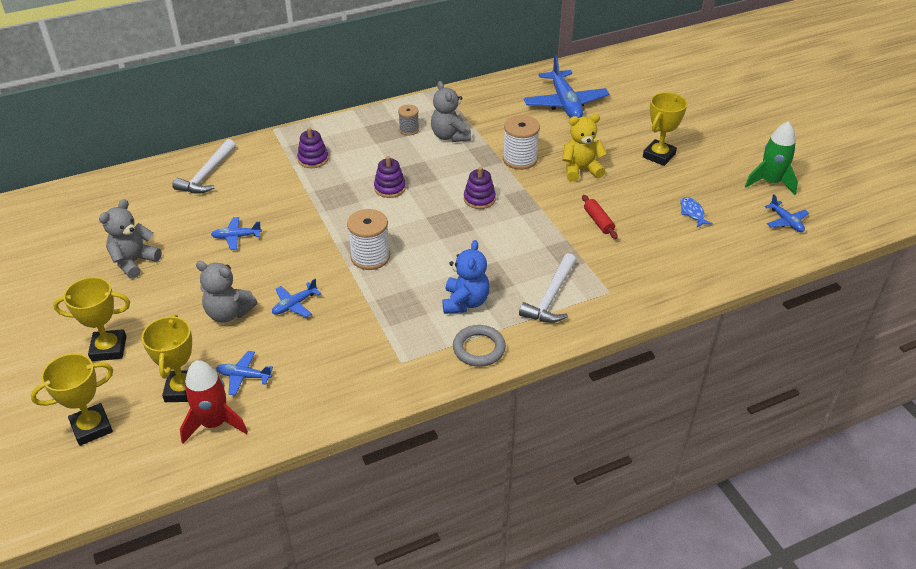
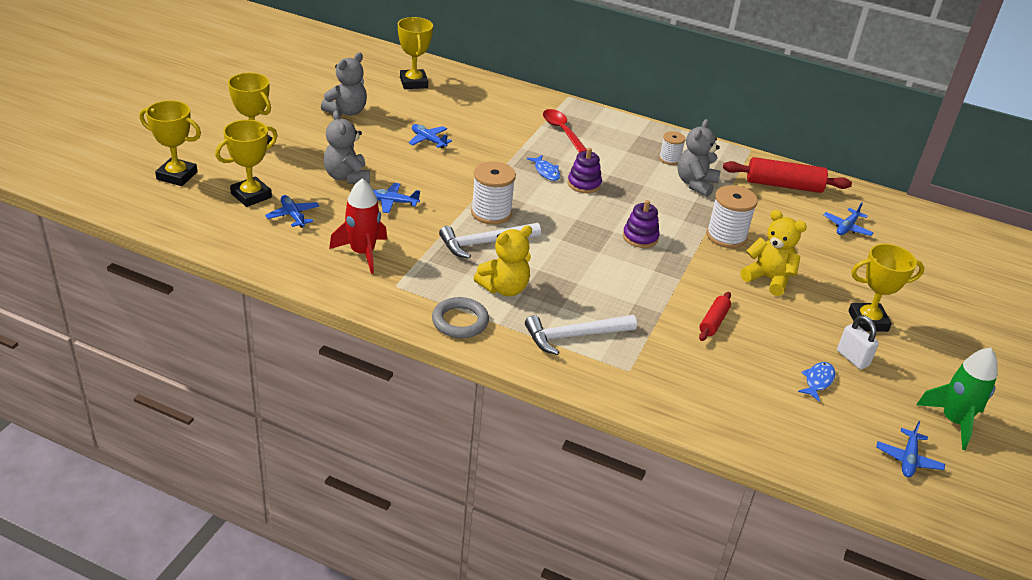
camera: 45 degrees right, 5 degrees down
grey teddy bear [99,199,162,279] -> grey teddy bear turned 135 degrees clockwise [321,53,367,116]
white hammer [172,139,236,194] -> white hammer moved to [439,223,541,259]
red rocket [180,360,248,444] -> red rocket moved to [329,178,387,274]
purple stacking toy [297,128,329,168] -> red spoon [543,109,587,153]
grey spool [398,105,419,135] -> white spool [659,131,686,165]
blue teddy bear [442,240,490,314] -> yellow teddy bear [474,225,532,296]
blue plane [524,55,609,118] -> blue plane [823,202,873,236], size x0.49
none -> yellow trophy [398,17,433,89]
none -> blue fish [527,155,560,181]
none -> red rolling pin [723,157,852,193]
none -> white padlock [837,315,879,369]

